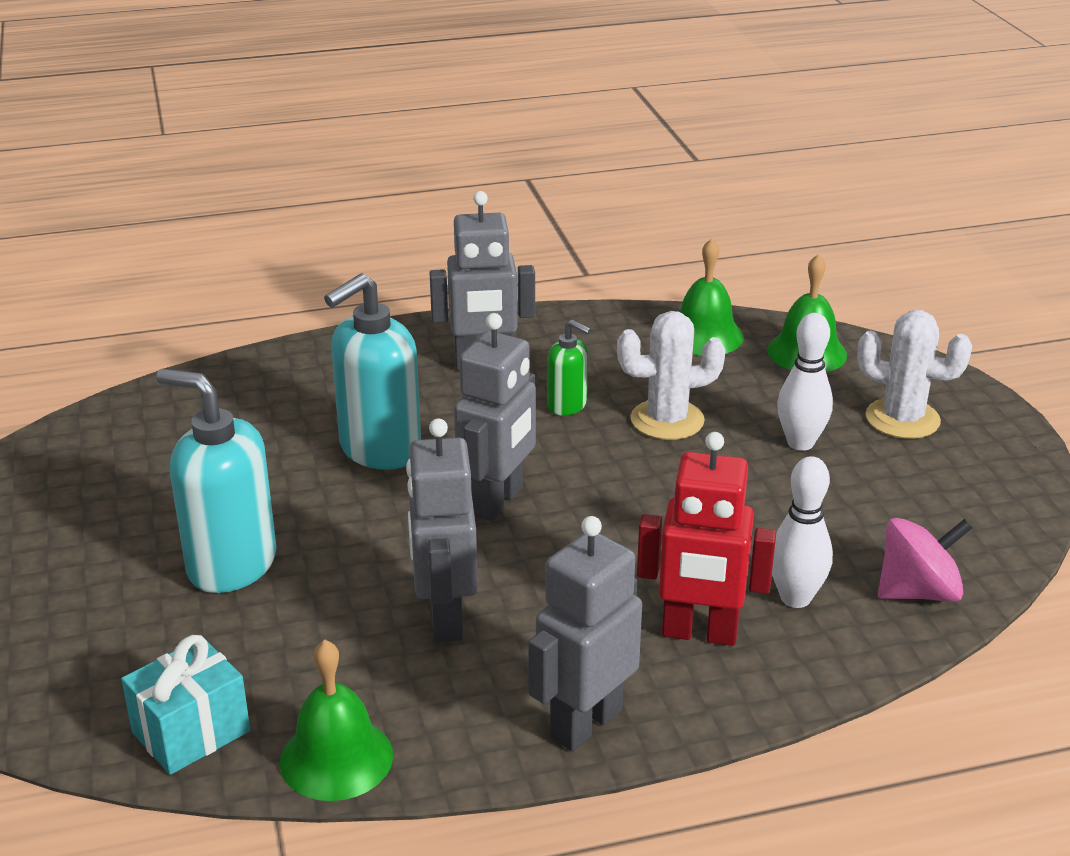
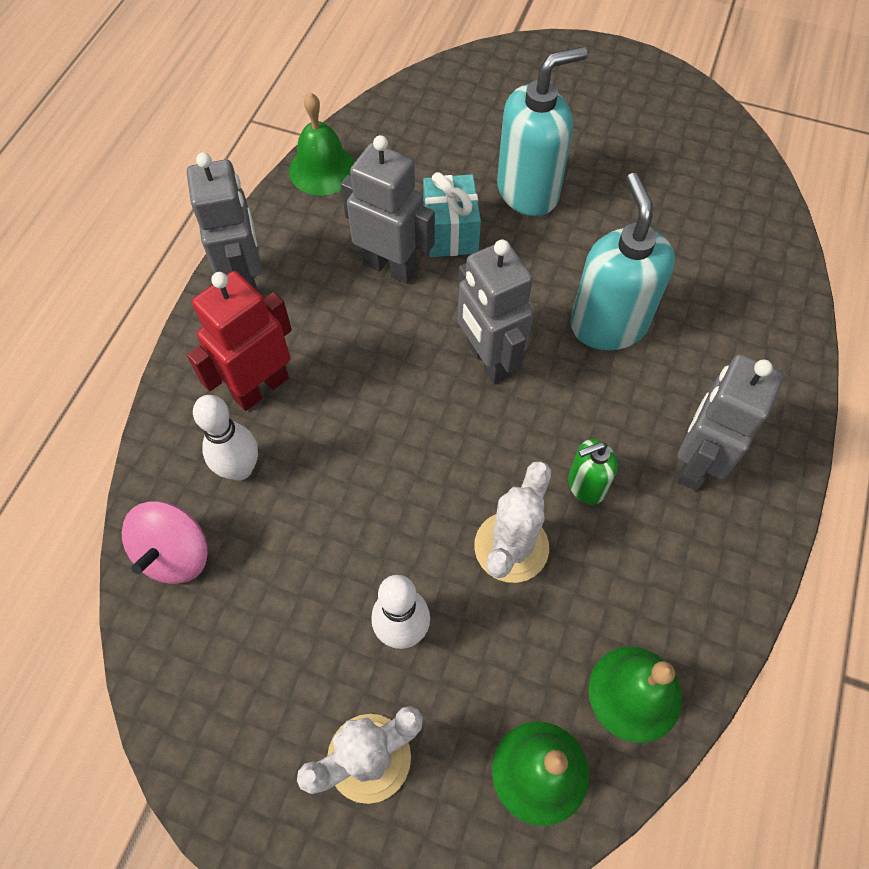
camera: 125 degrees right, 30 degrees up
turquoise gift [121,635,250,775] -> turquoise gift moved to [423,172,481,257]

